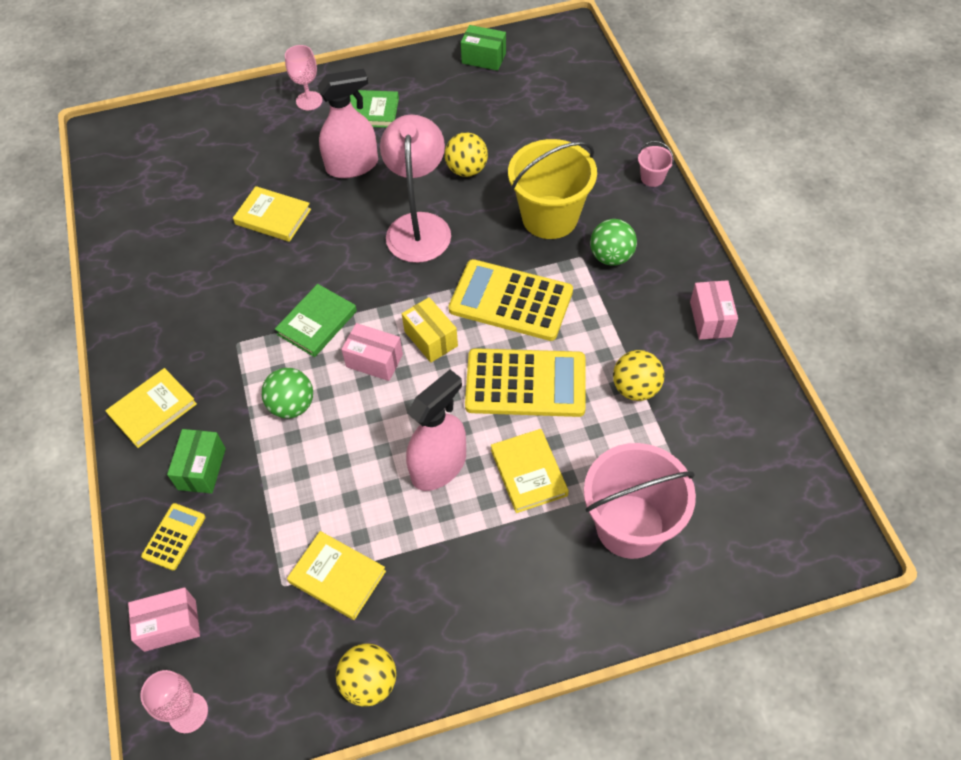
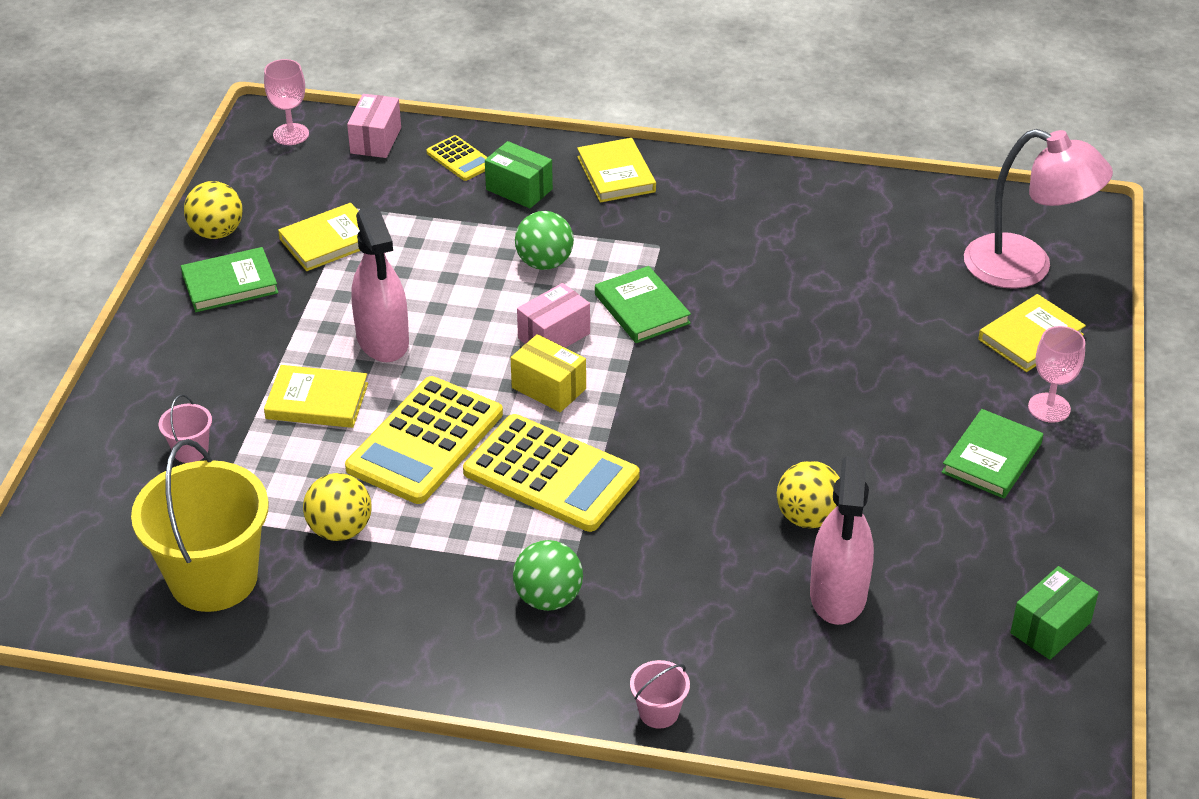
camera: 115 degrees right, 15 degrees down
yellow book [233,186,311,242] -> yellow book moved to [978,294,1086,372]
pink spray bottle [317,69,378,178] -> pink spray bottle moved to [810,456,874,625]
pink lamp [380,115,451,263] -> pink lamp moved to [964,129,1113,289]
yellow box [402,297,458,363] -> yellow box turned 45 degrees clockwise [511,334,586,412]
yellow calculator [448,259,573,341] -> yellow calculator turned 75 degrees clockwise [463,414,640,532]
yellow bucket [508,139,597,239] -> yellow bucket moved to [131,439,269,612]
pink bucket [584,443,696,559] -> pink bucket [159,394,212,463], size x0.42
pink box [690,280,738,340] -> none
none -> green book [181,247,278,312]

